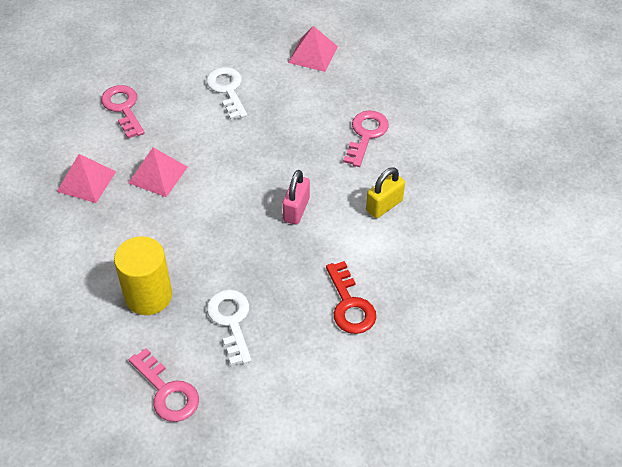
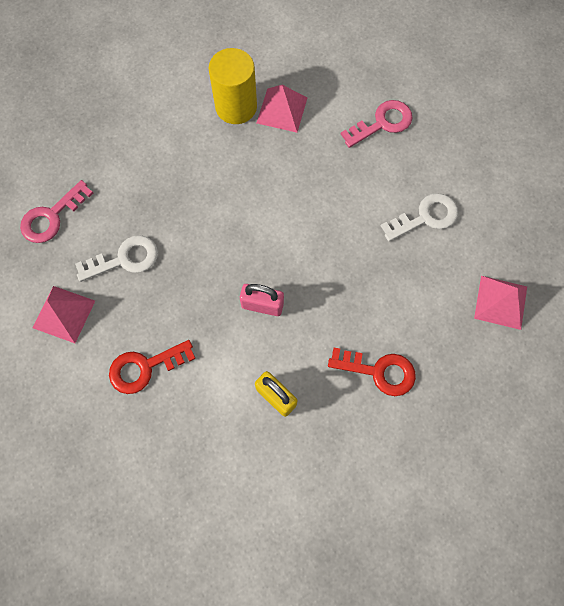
camera: 85 degrees right, 20 degrees up
yellow cylinder [114,236,172,315] -> yellow cylinder moved to [209,48,257,124]
pink pyramid [129,147,188,197] -> pink pyramid moved to [33,286,95,343]
pink key [343,110,389,167] -> red key [328,348,416,396]

